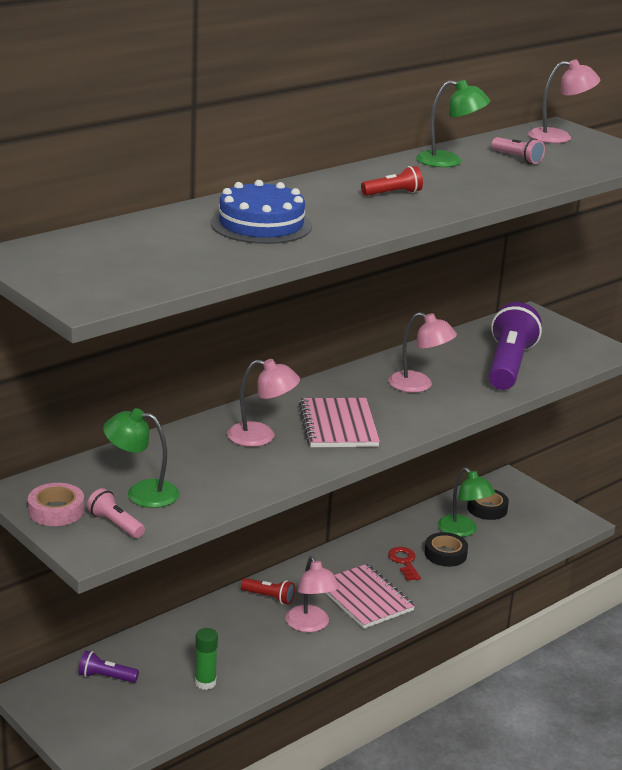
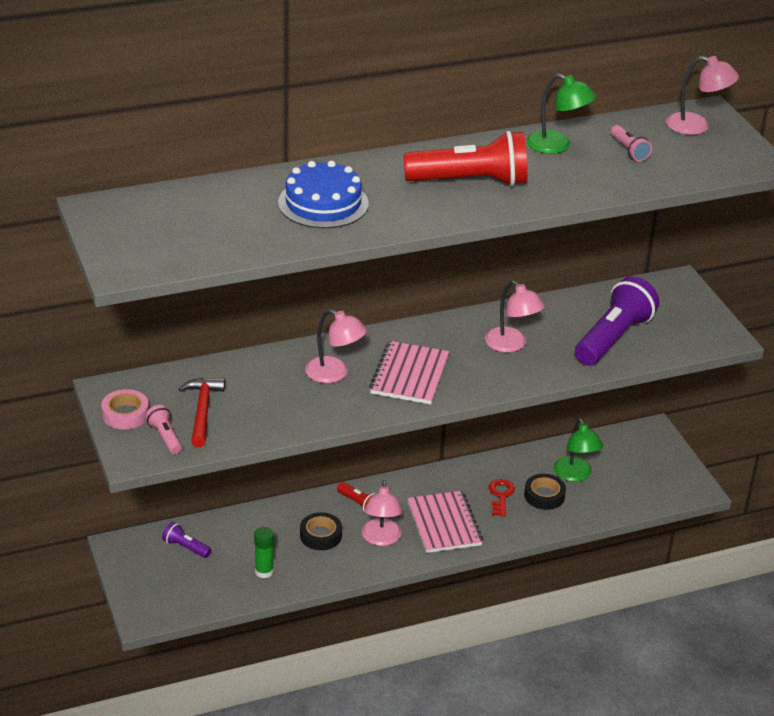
camera: 20 degrees right, 10 degrees up
green lamp [103,408,179,508] -> red hammer [178,378,225,447]
red flashlight [361,166,423,196] -> red flashlight [403,131,528,186], size x2.17
black tape [467,490,509,520] -> black tape moved to [300,512,342,550]

